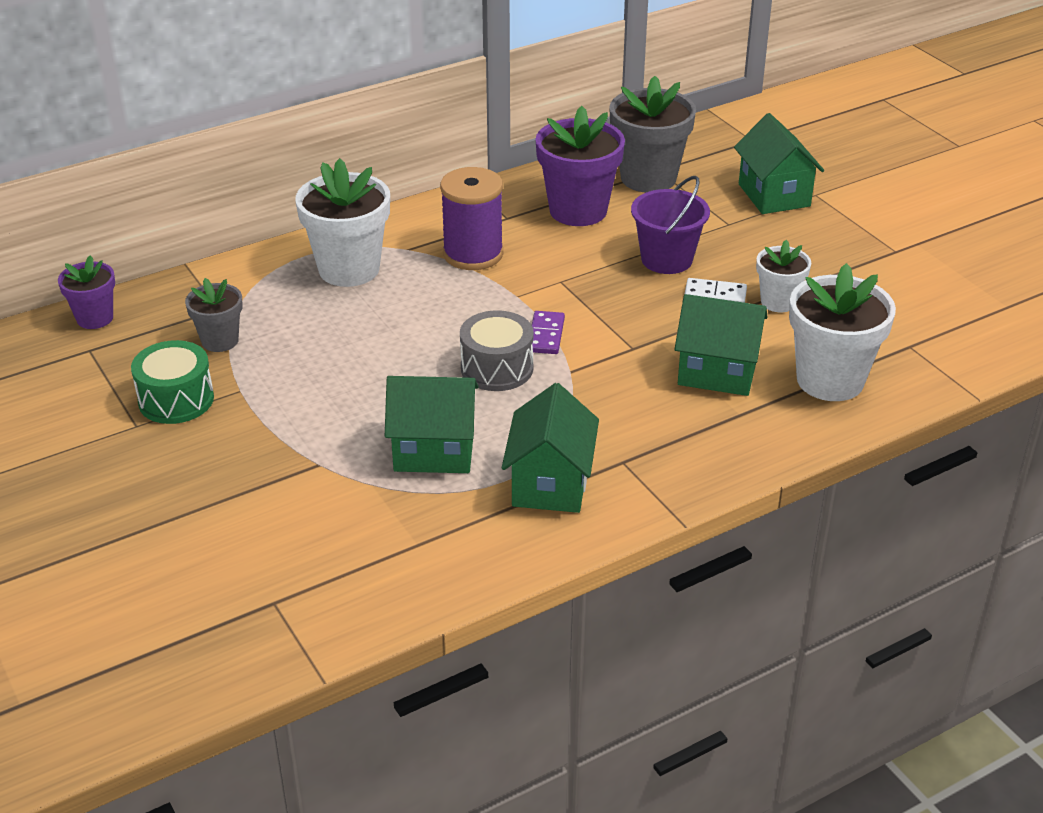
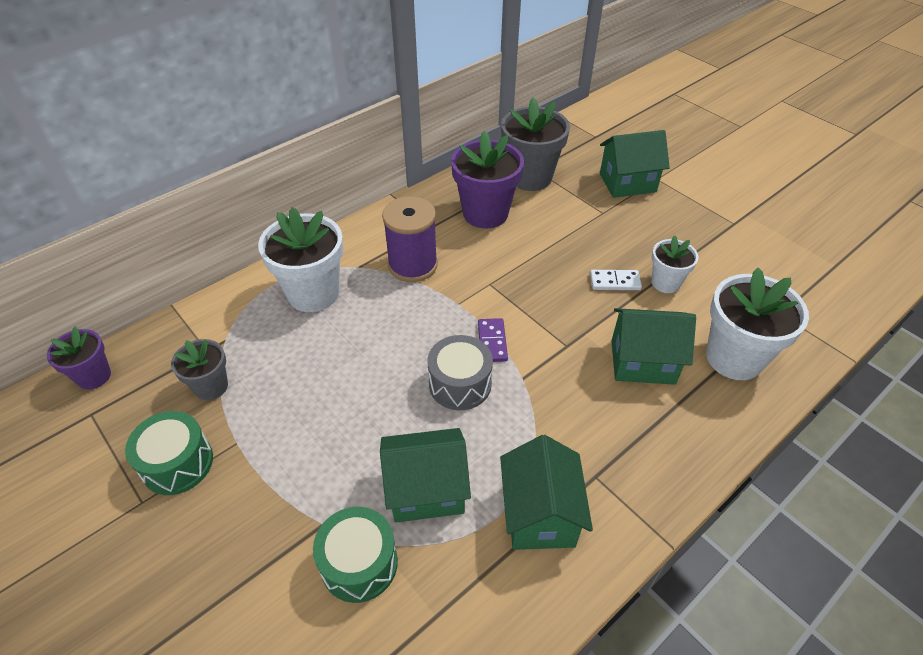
camera: 10 degrees left, 10 degrees up
purple bucket [631,176,710,274] -> none
green house [734,113,824,214] -> green house turned 75 degrees counterclockwise [600,130,670,198]
none -> green drum [313,507,398,603]

